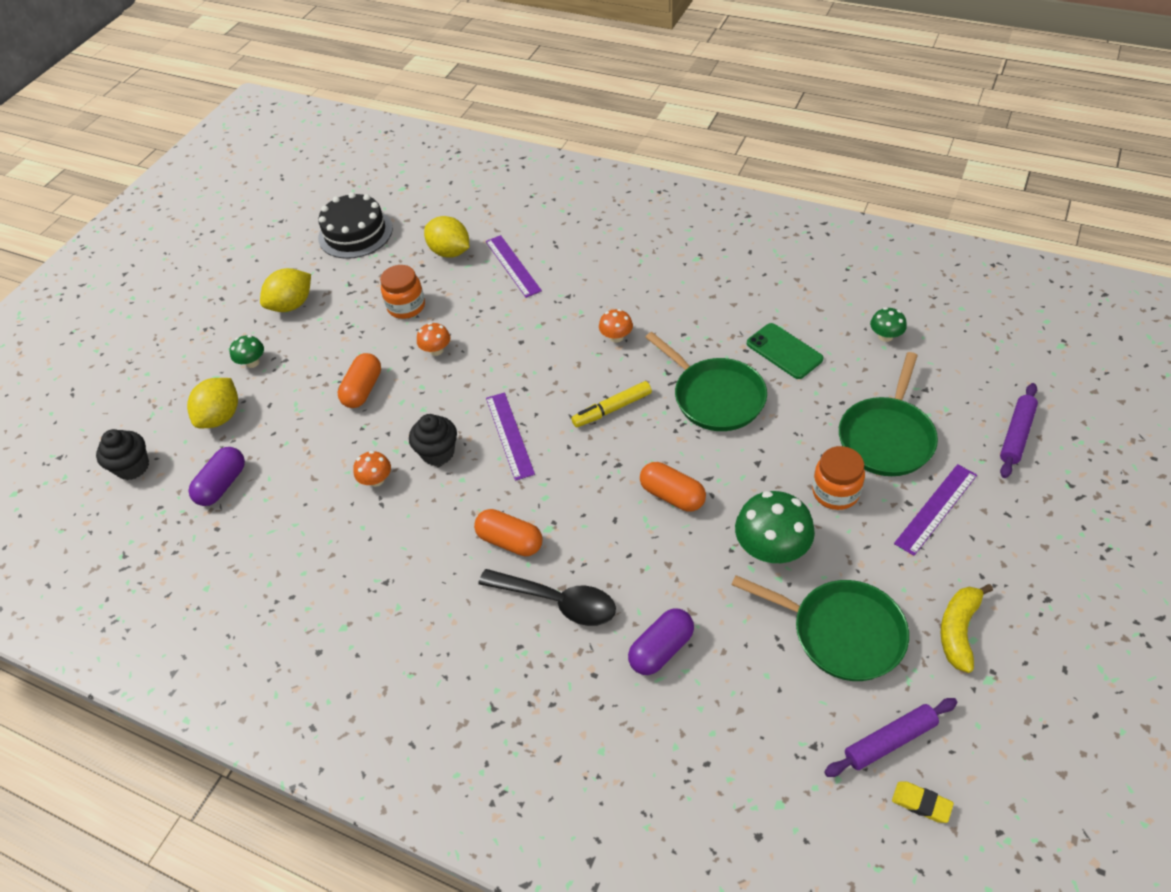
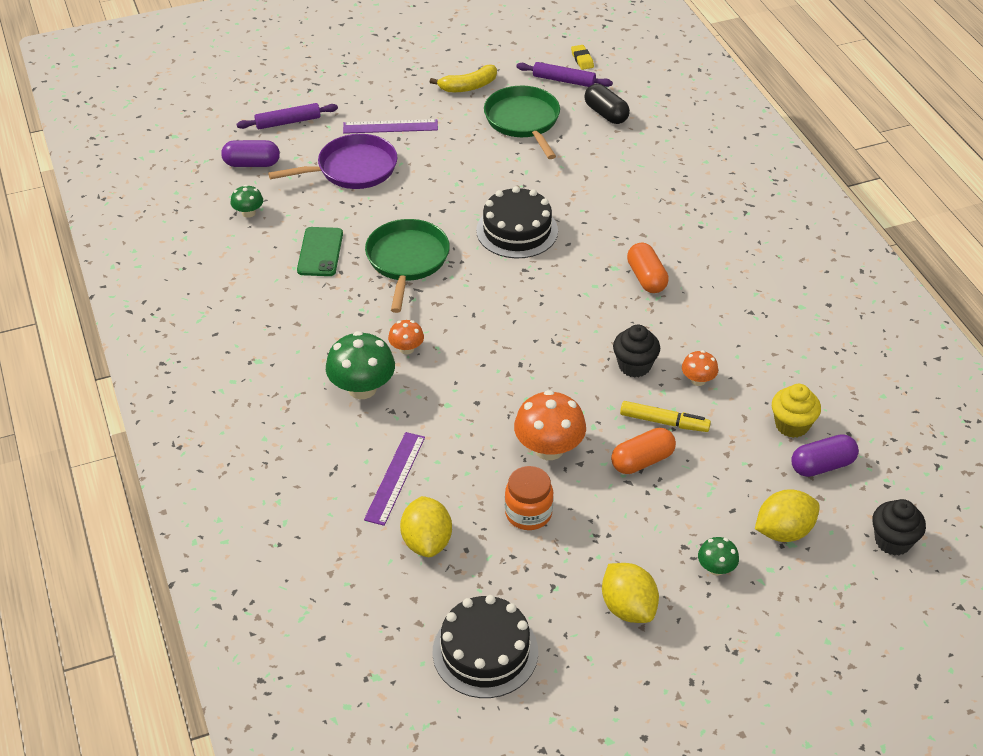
camera: 140 degrees left, 5 degrees down
yellow lemon [260,268,311,312] -> yellow lemon turned 60 degrees clockwise [602,563,659,623]
orange mushroom [417,322,450,356] -> orange mushroom [514,390,586,460], size x1.88
black spoon [478,569,616,626] -> none
purple ruler [486,392,535,481] -> none
yellow marker [571,381,652,427] -> yellow marker moved to [620,401,711,432]
purple capsule [628,608,694,675] -> purple capsule moved to [221,140,280,167]
orange capsule [640,462,706,512] -> black cake [476,186,558,258]
green mushroom [735,491,815,563] -> green mushroom moved to [326,331,395,399]
orange jar [812,446,865,510] -> none
green pan [839,352,938,476] -> purple pan [268,134,398,189]
none -> black capsule [584,84,630,124]
none -> yellow cupcake [772,384,821,438]

